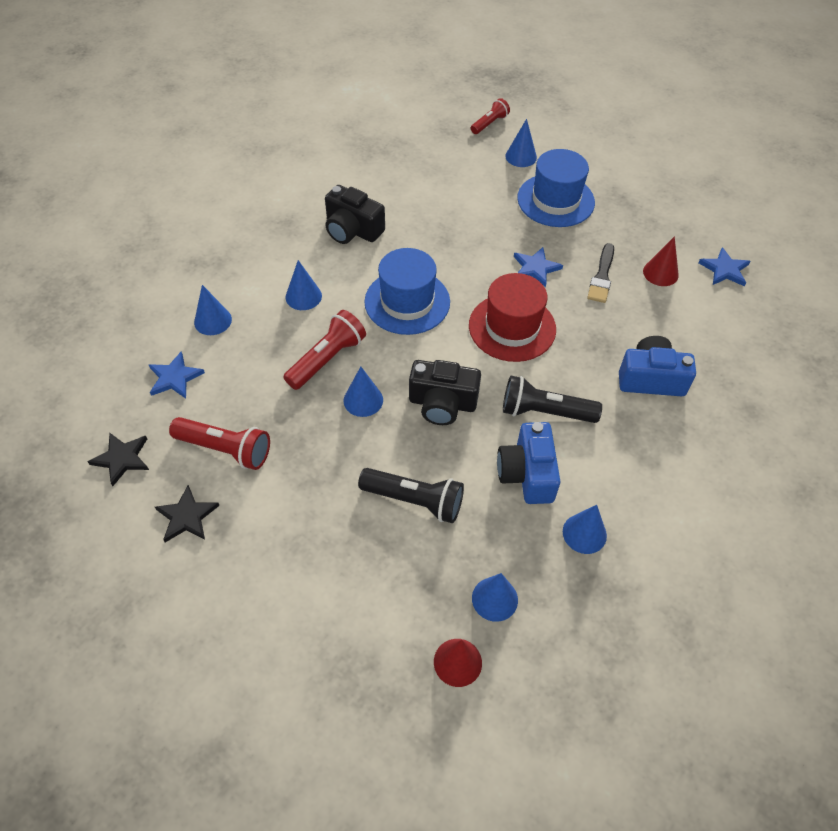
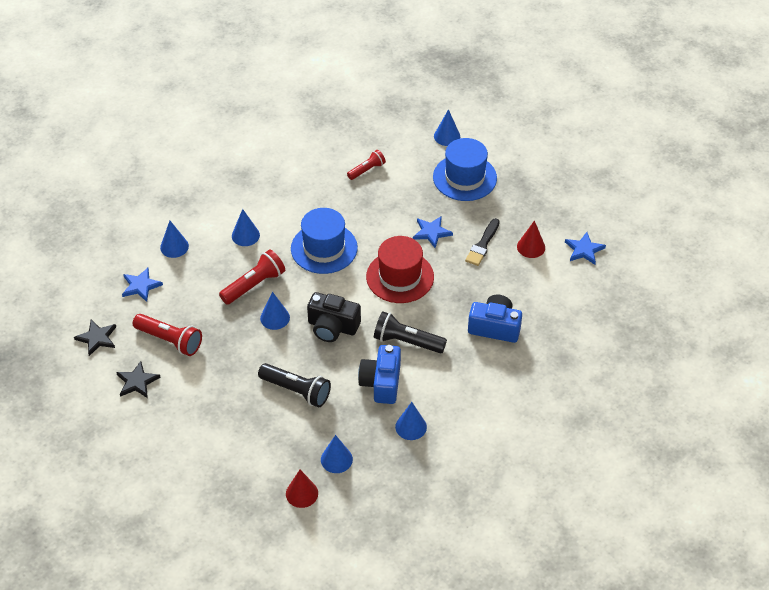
camera: 10 degrees right, 5 degrees down
black camera [325,185,385,244] -> none
red flashlight [471,98,510,134] -> red flashlight moved to [347,150,386,180]

